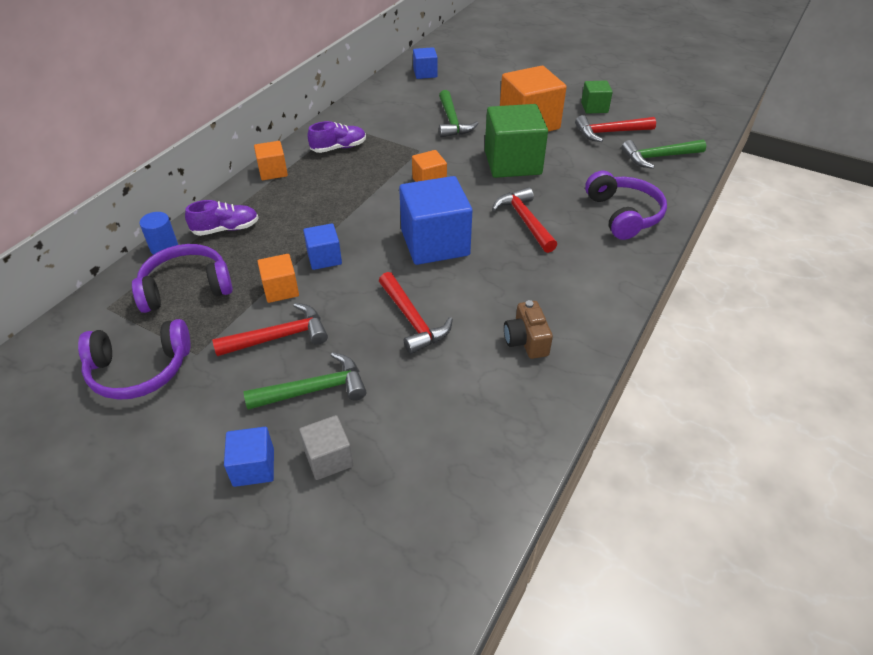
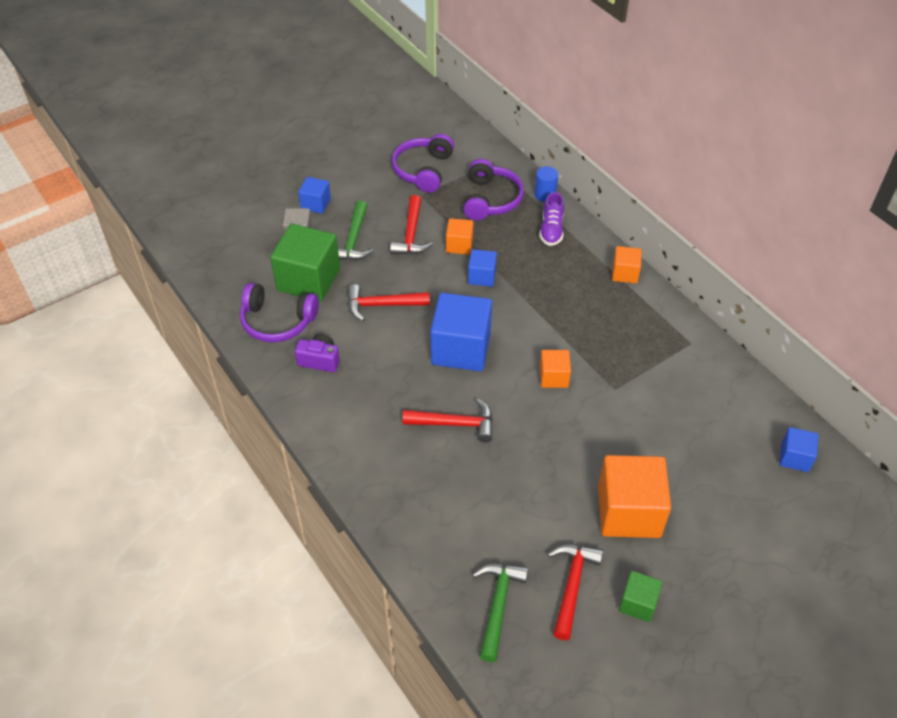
camera: 115 degrees right, 5 degrees up
purple shoe [308,121,366,153] -> none
green hammer [439,90,479,137] -> none
green cube [485,104,548,178] -> green cube moved to [270,224,340,302]
brown camera [504,300,553,359] -> purple camera [295,333,340,372]
purple headphones [585,171,667,240] -> purple headphones moved to [240,283,319,343]

